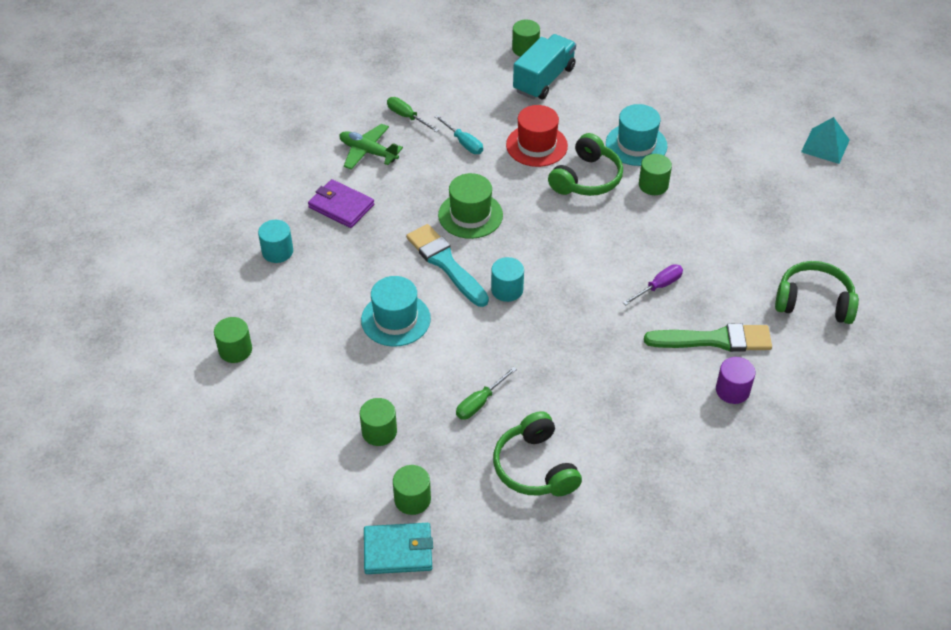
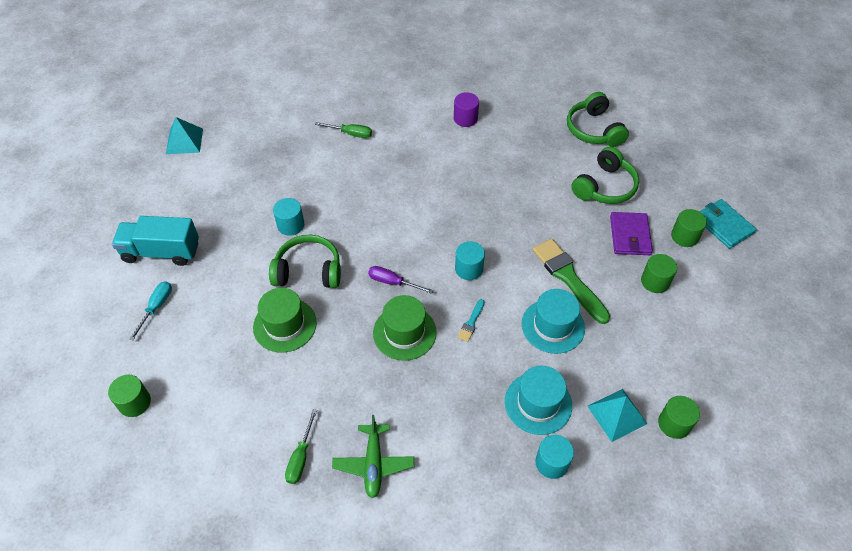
camera: 120 degrees left, 5 degrees up
purple wallet [308,179,374,228] -> purple wallet moved to [610,212,653,255]
turquoise brush [406,224,489,307] -> turquoise brush [457,299,485,342], size x0.46
turquoise screwdriver [435,115,483,154] -> turquoise screwdriver moved to [129,281,172,340]
green screwdriver [456,367,517,419] -> green screwdriver moved to [315,122,372,138]
red hat [506,105,568,167] -> green hat [253,288,317,352]
turquoise truck [513,34,576,100] -> turquoise truck moved to [112,216,199,266]
turquoise hat [606,104,667,166] -> turquoise hat moved to [505,366,572,435]
purple screwdriver [623,264,683,305] -> purple screwdriver moved to [368,266,433,294]
green cylinder [639,154,672,195] -> turquoise cylinder [273,198,304,236]
green brush [644,323,772,352] -> green brush moved to [533,239,610,324]
green headphones [775,261,859,324] -> green headphones moved to [567,92,629,147]
none -> turquoise pyramid [588,389,647,442]

